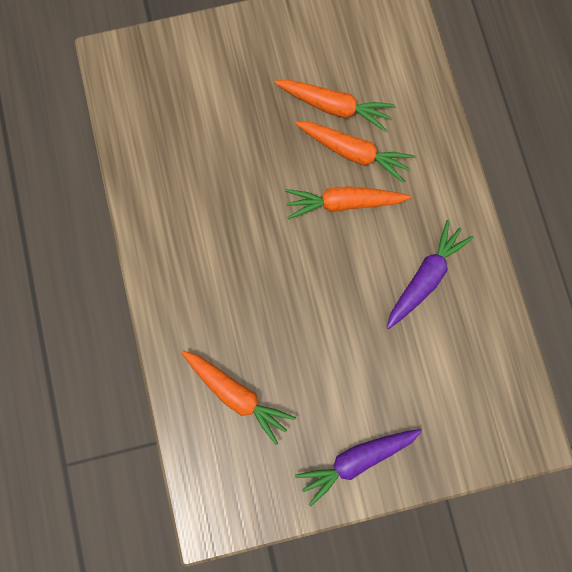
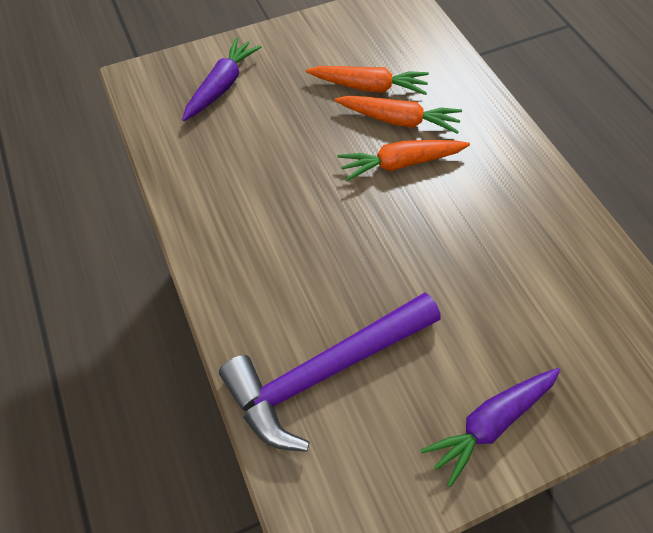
camera: 10 degrees left, 20 degrees down
orange carrot [182,351,296,445] -> purple hammer [219,292,441,452]
purple carrot [387,220,474,329] -> purple carrot moved to [182,37,262,121]

